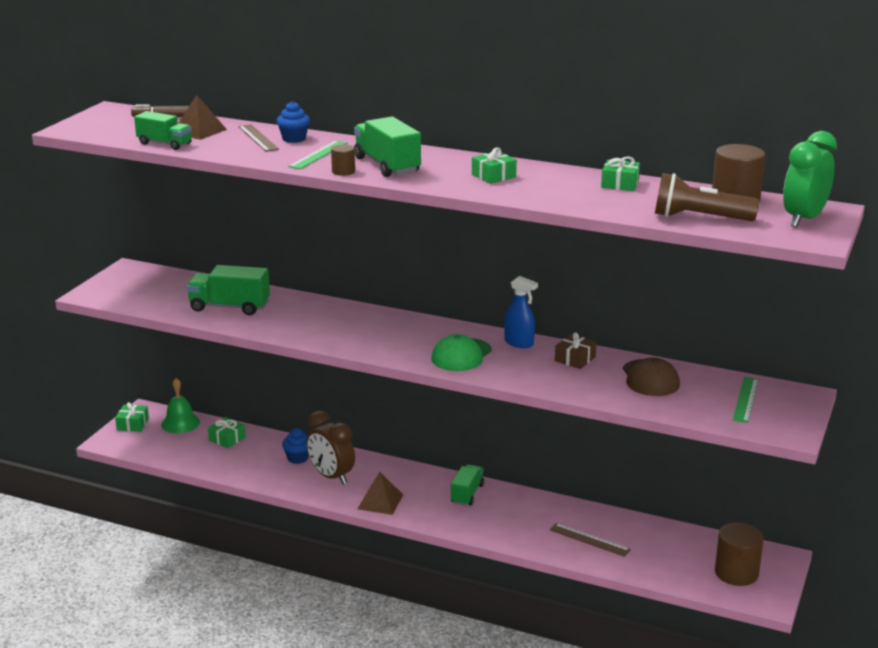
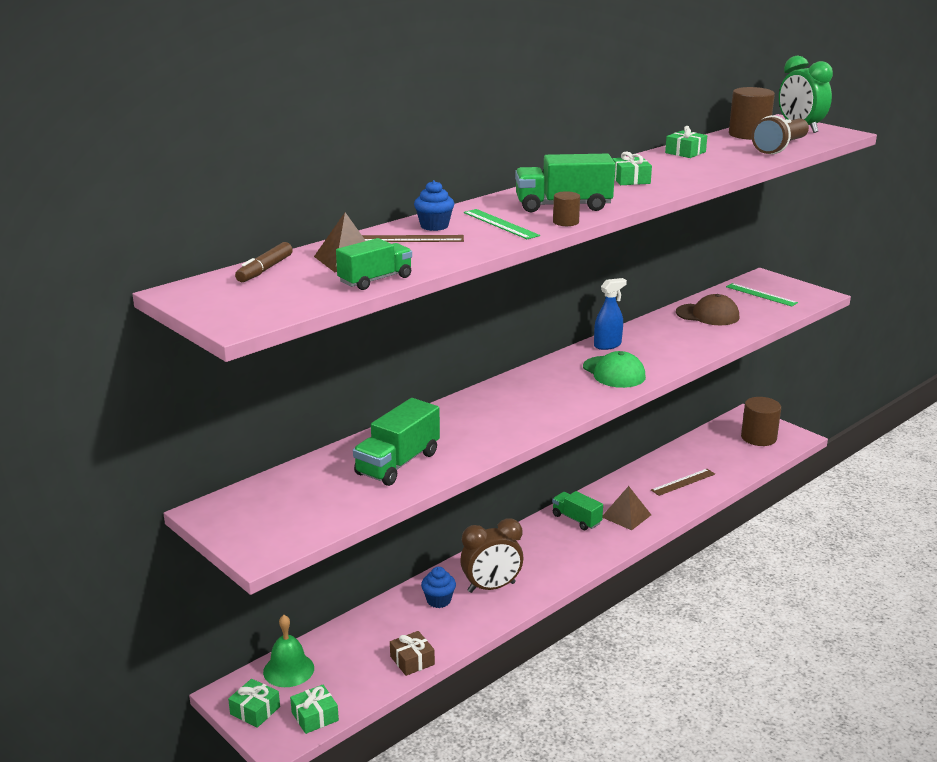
camera: 65 degrees left, 0 degrees up
green gift [208,417,246,448] -> green gift moved to [290,685,339,734]
brown pyramid [358,472,403,515] -> brown pyramid moved to [603,486,651,530]
brown gift [555,332,596,369] -> brown gift moved to [390,631,435,676]

